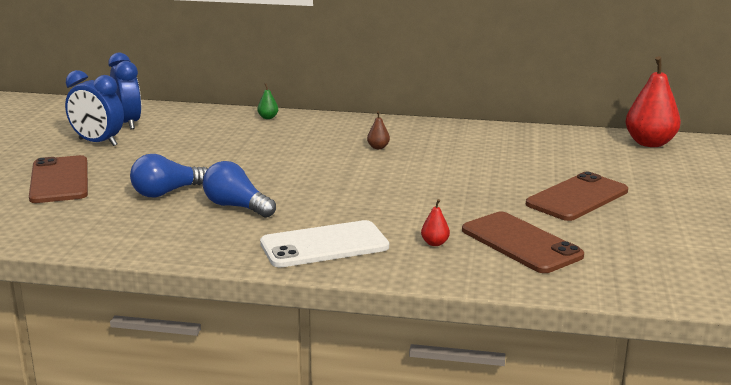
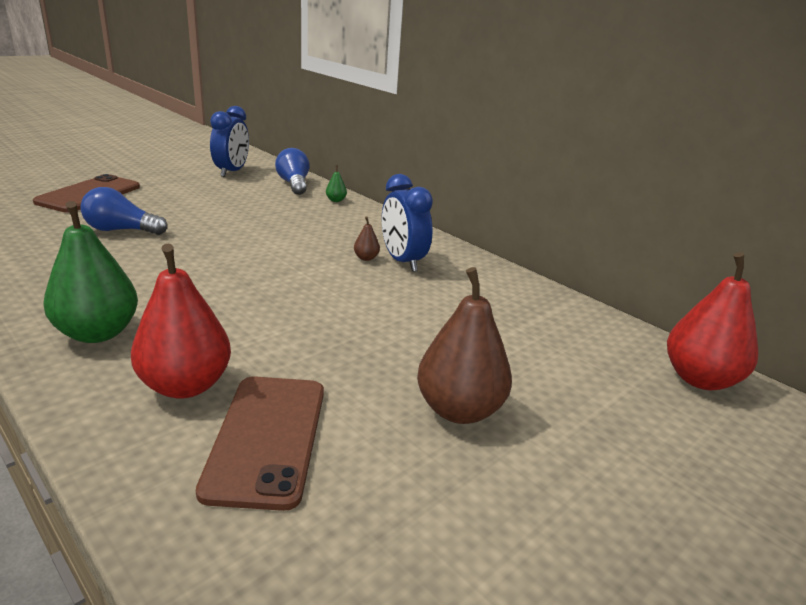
camera: 35 degrees right, 5 degrees up
blue clock [65,70,124,146] -> blue clock moved to [382,174,433,272]
blue light bulb [203,161,276,218] -> blue light bulb moved to [275,148,310,195]
white phone [260,220,389,267] -> green pear [43,201,138,343]
red pear [421,199,450,246] -> red pear [131,244,231,399], size x2.35
brown phone [526,172,628,221] -> brown pear [417,267,512,424]

